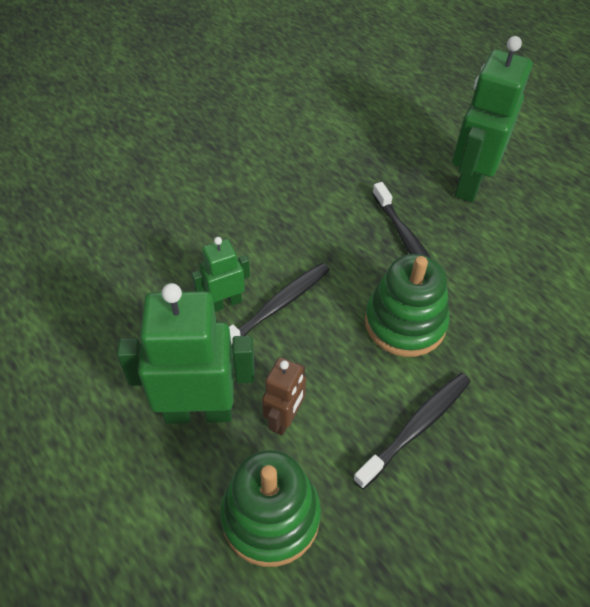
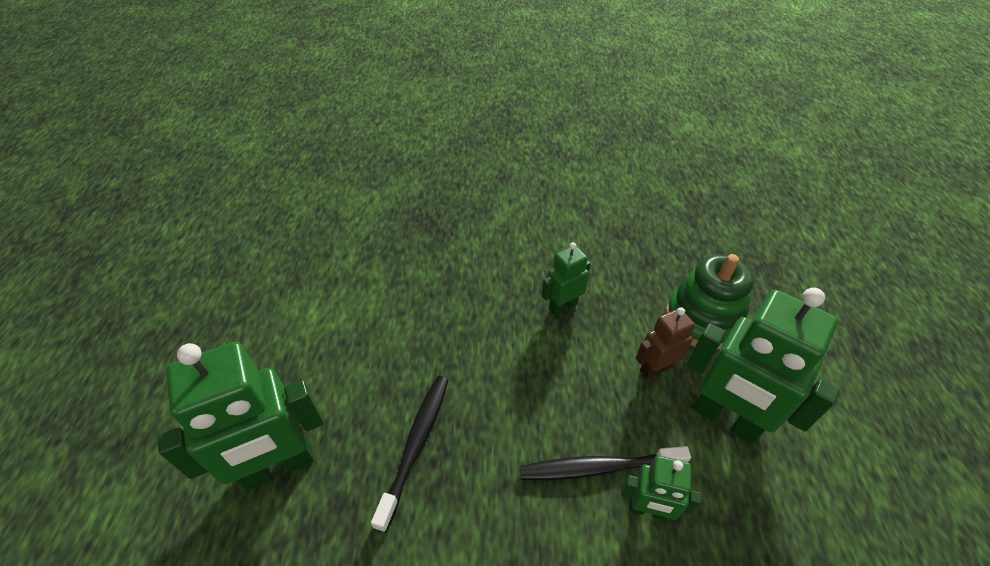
camera: 140 degrees left, 5 degrees down
black toothbrush [353,373,471,489] -> green robot [542,242,590,316]
green stacking toy [365,254,449,357] -> none

